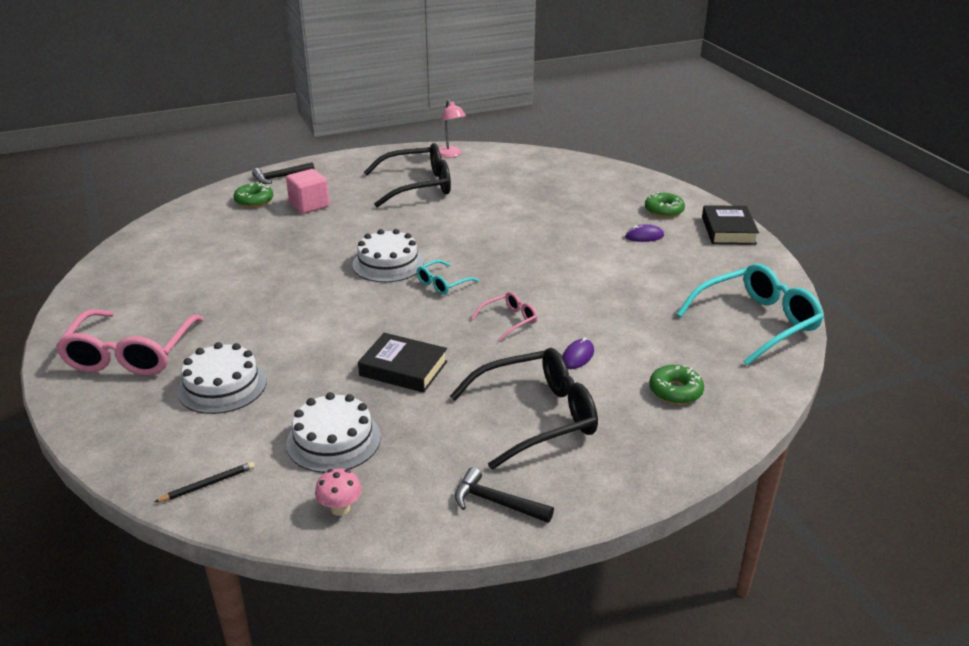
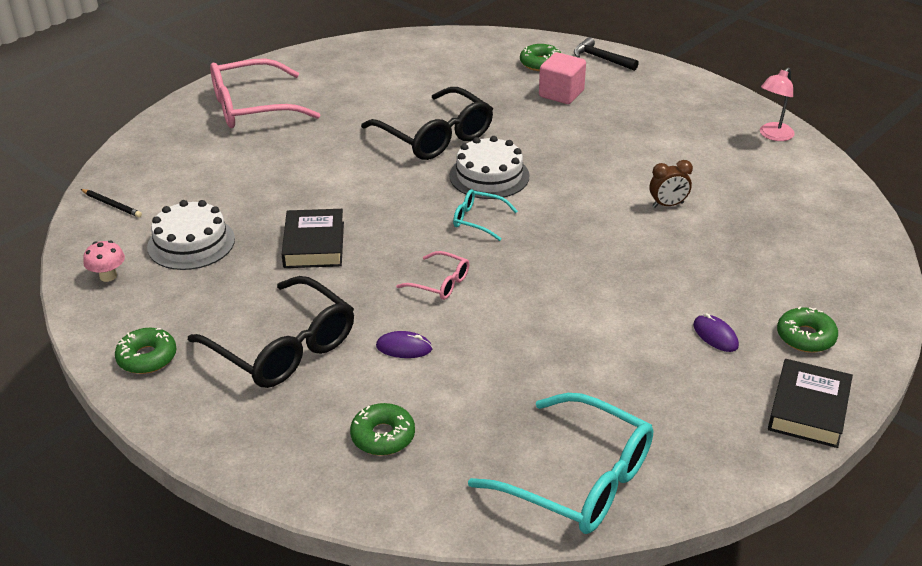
camera: 65 degrees right, 5 degrees up
white cake [177,342,267,414] -> none
black glasses [364,143,451,207] -> black glasses moved to [361,87,493,160]
black hammer [455,467,554,523] -> green donut [115,328,177,374]
black book [702,205,759,245] -> black book turned 45 degrees counterclockwise [768,359,853,448]
none -> brown clock [650,160,693,208]

